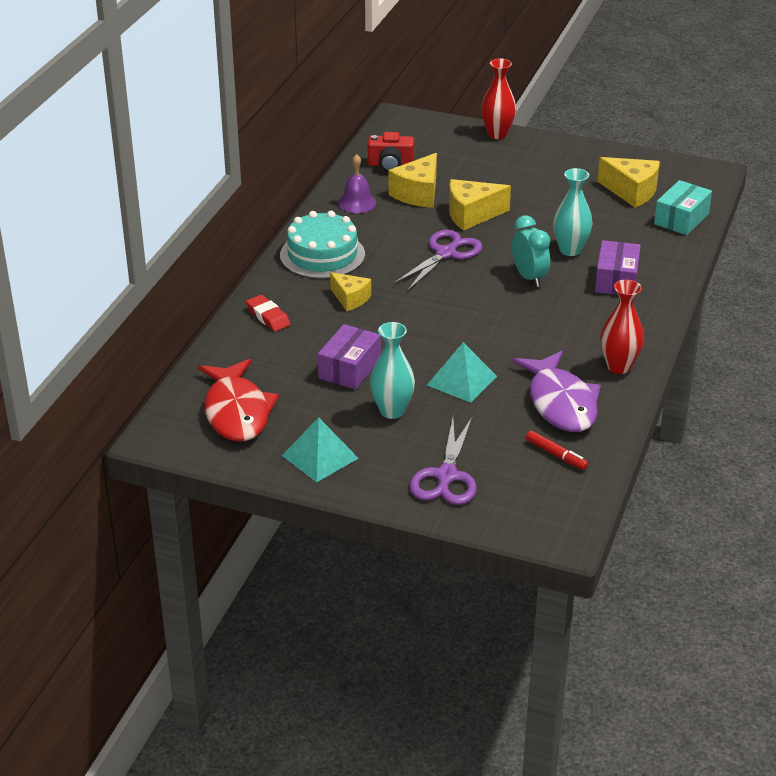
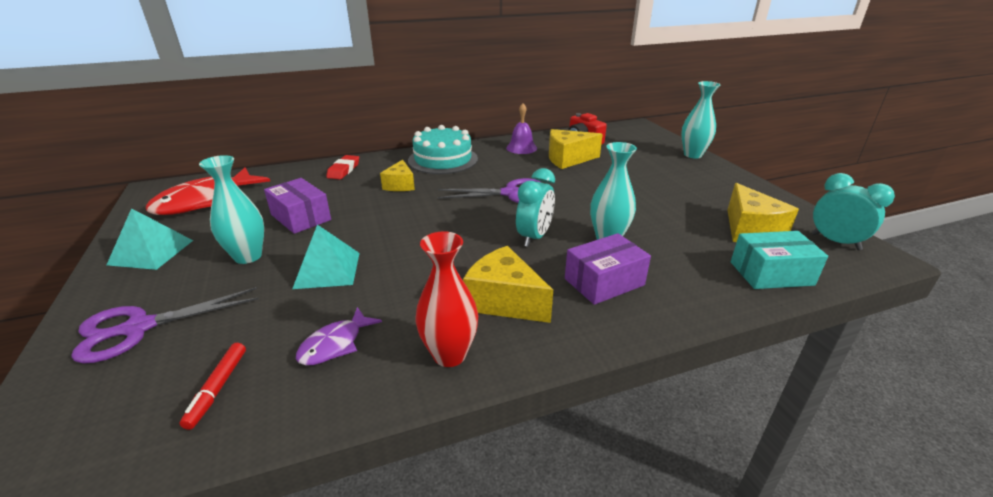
camera: 50 degrees right, 5 degrees down
purple box [318,324,381,390] -> purple box turned 60 degrees clockwise [264,178,331,234]
yellow cheese [449,179,511,231] -> yellow cheese moved to [463,246,553,323]
red vase [481,58,516,139] -> turquoise vase [681,81,720,158]
purple fish [512,351,601,432] -> purple fish [296,307,382,366], size x0.52
none -> turquoise clock [812,173,895,250]

